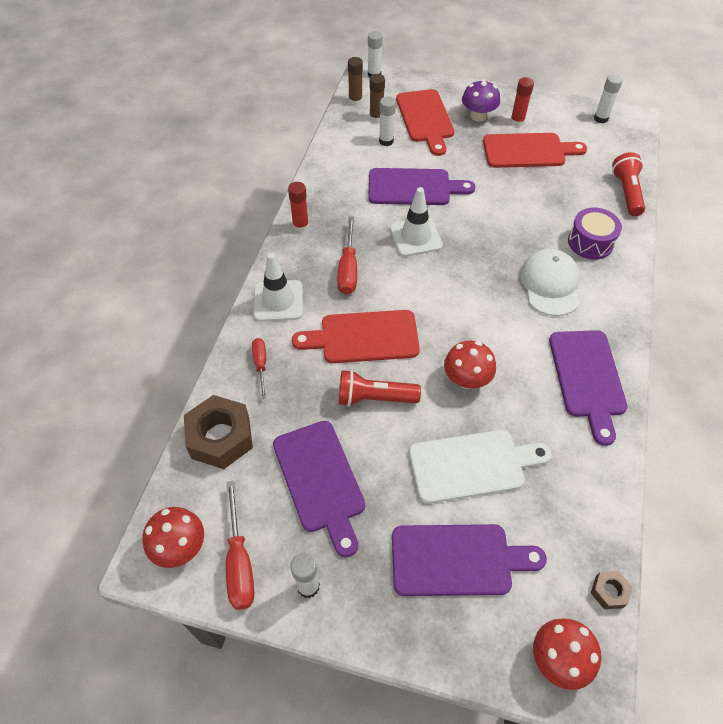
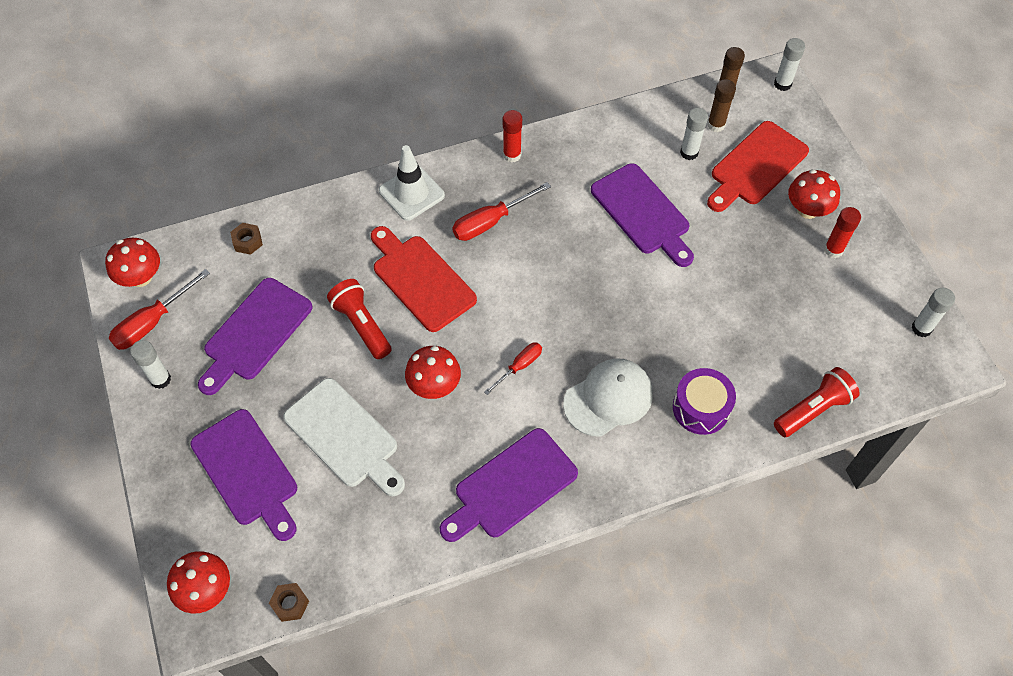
camera: 55 degrees right, 5 degrees up
brown nut [184,395,253,469] -> brown nut [230,223,263,255], size x0.47
red screwdriver [252,338,266,399] -> red screwdriver moved to [484,342,542,395]
white traffic cone [390,187,443,257] -> none
purple mushroom [462,79,500,121] -> red mushroom [788,169,840,219]
red cutting board [483,133,587,168] -> none

